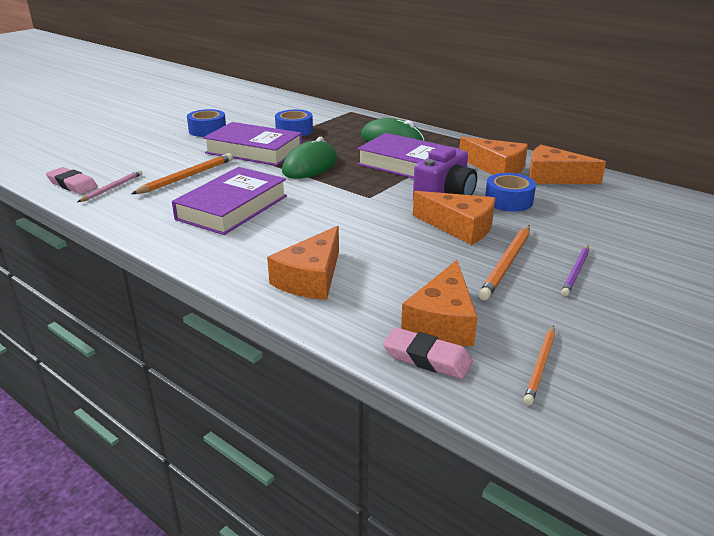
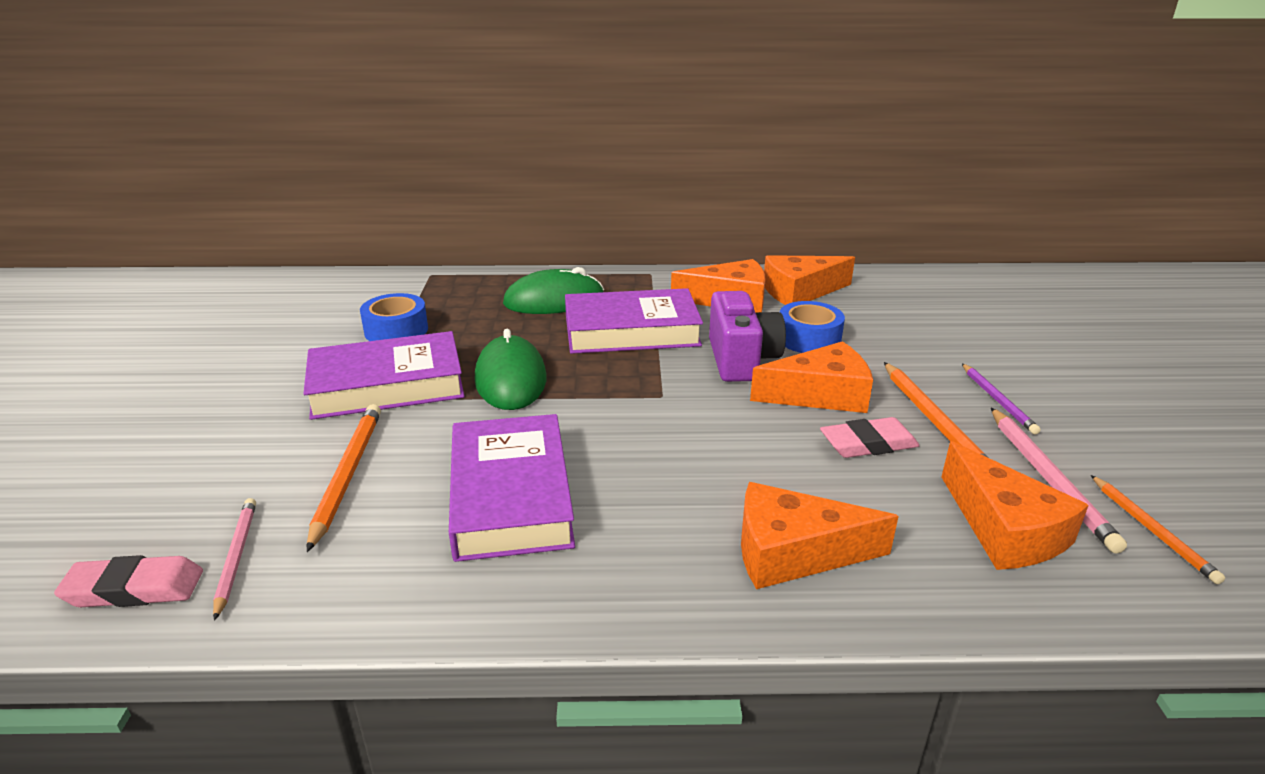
camera: 40 degrees left, 0 degrees up
blue tape [187,109,226,137] -> none
orange cheese [267,226,339,300] -> orange cheese turned 105 degrees clockwise [741,482,899,589]
pink eraser [383,327,473,379] -> pink eraser moved to [820,417,920,458]
none -> pink pencil [991,408,1127,553]

